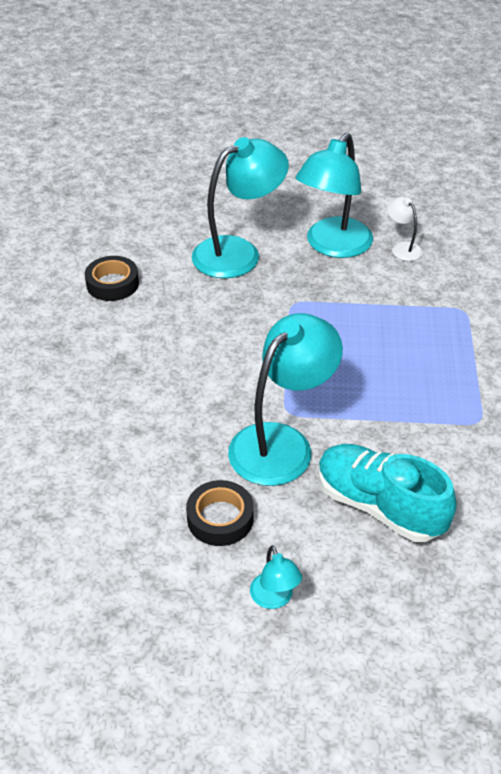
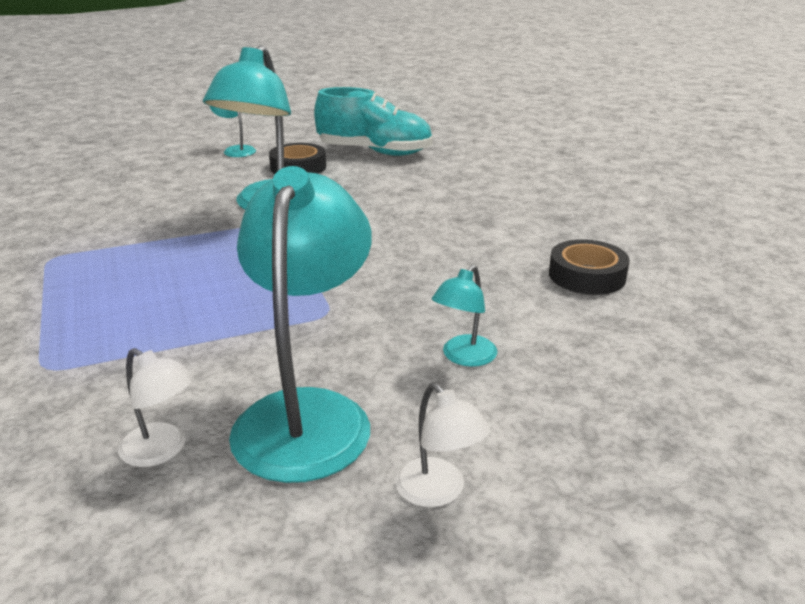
camera: 155 degrees right, 15 degrees down
turquoise lamp [192,137,289,278] -> turquoise lamp [432,265,497,367], size x0.46
turquoise shoe [318,444,457,542] -> turquoise shoe moved to [314,87,433,156]
none -> white lamp [395,383,491,507]

